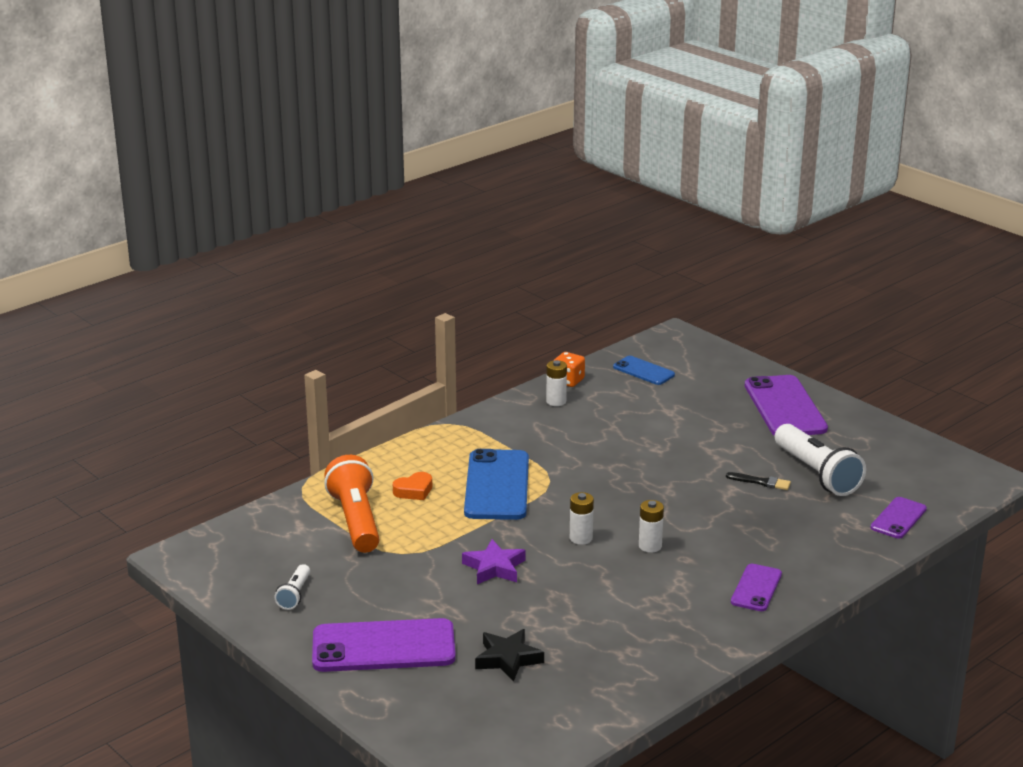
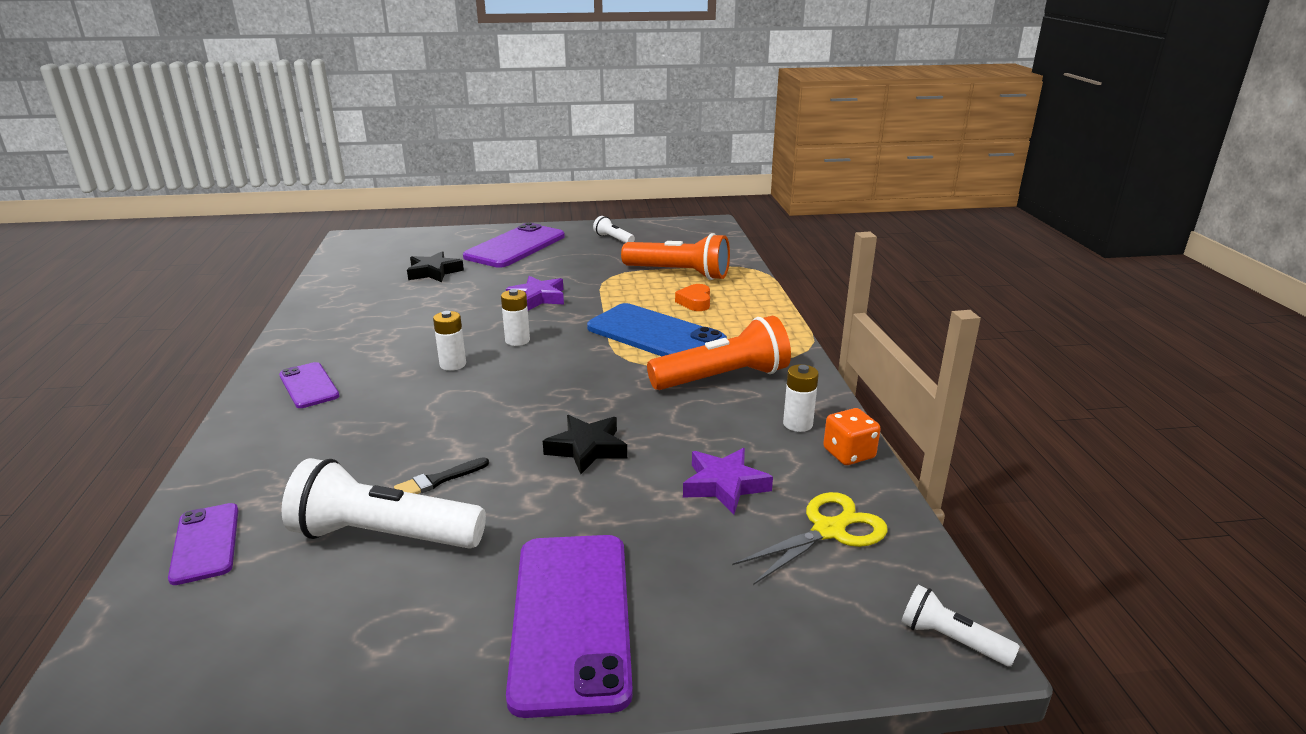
camera: 125 degrees right, 0 degrees up
blue phone [613,356,675,385] -> yellow scissors [732,492,888,585]
purple phone [745,375,828,436] -> purple phone turned 60 degrees clockwise [506,535,633,718]
none -> black star [543,415,627,474]
none -> orange flashlight [647,316,791,390]
none -> purple star [683,448,773,514]
none -> white flashlight [901,584,1020,667]

